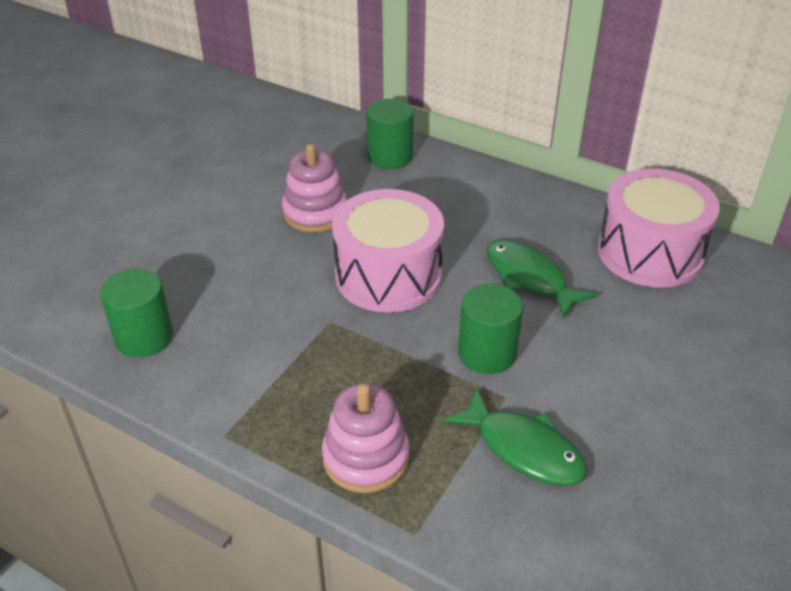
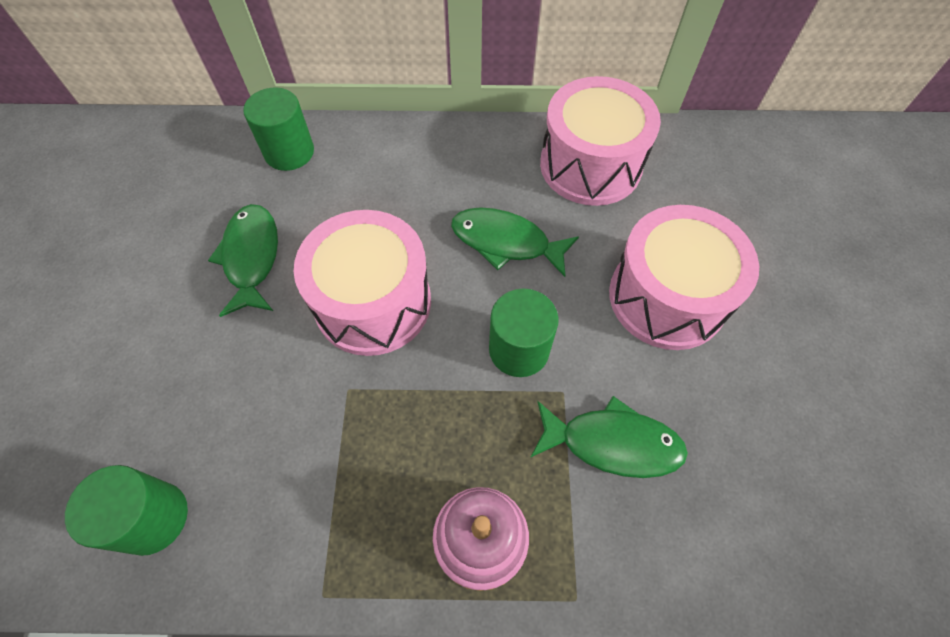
camera: 30 degrees left, 20 degrees up
pink stacking toy [282,144,347,232] -> green fish [208,204,278,317]
none -> pink drum [609,205,759,350]

